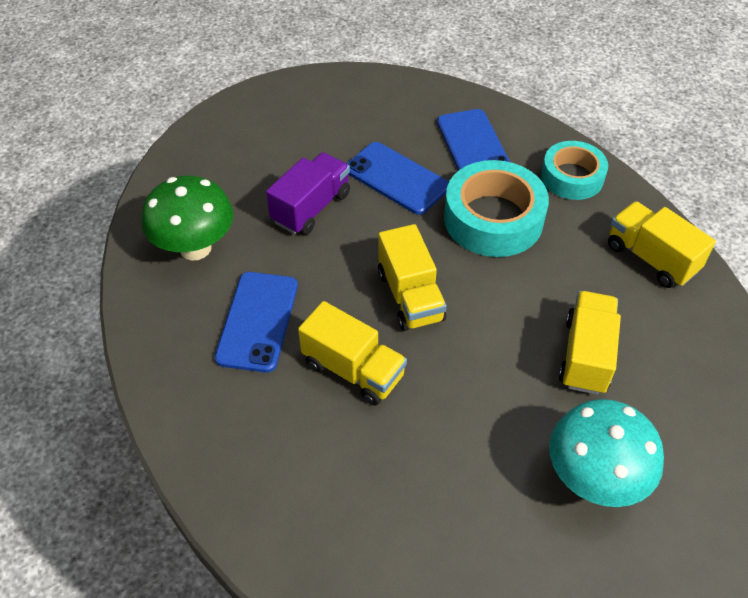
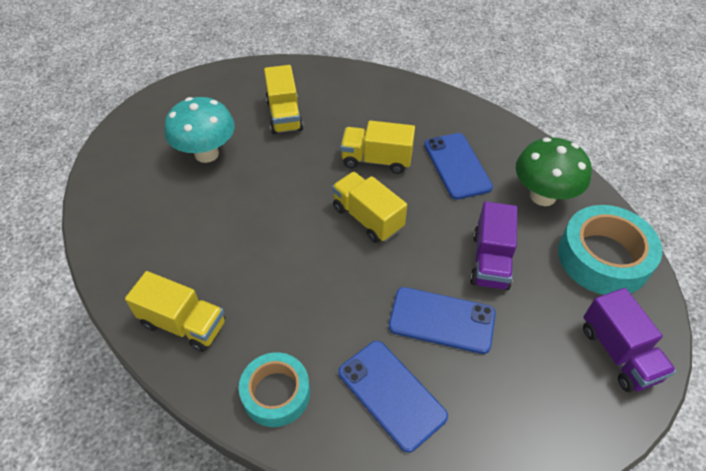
camera: 155 degrees right, 0 degrees up
turquoise tape [444,160,549,257] -> turquoise tape moved to [558,205,662,295]
yellow truck [559,291,621,395] -> yellow truck moved to [264,65,304,134]
none -> purple truck [583,288,676,392]

